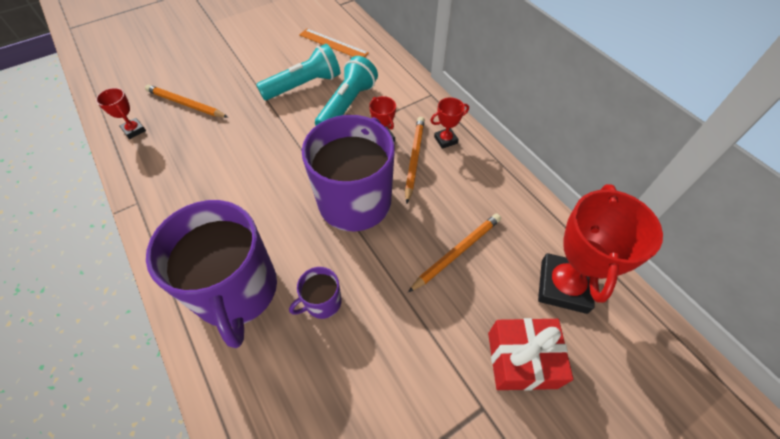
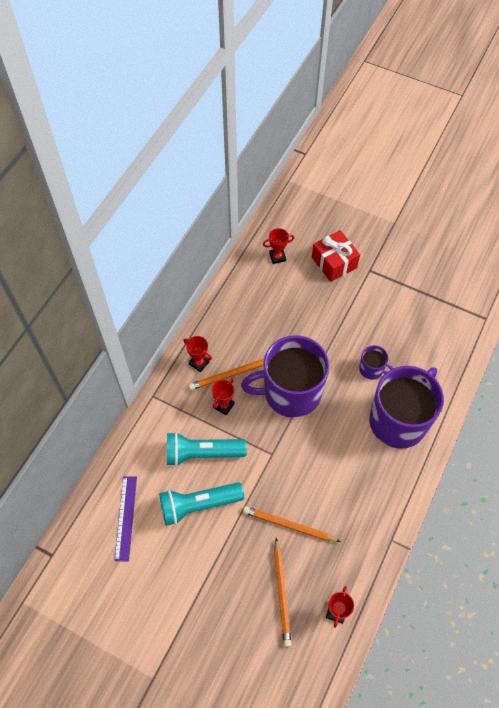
camera: 120 degrees left, 5 degrees up
turquoise flashlight [256,44,340,100] -> turquoise flashlight turned 45 degrees counterclockwise [159,483,244,526]
orange ruler [299,29,369,57] -> purple ruler [114,476,137,562]
orange pencil [408,214,501,292] -> orange pencil moved to [243,506,341,542]
red trophy [538,184,663,314] -> red trophy [263,228,294,264], size x0.47

